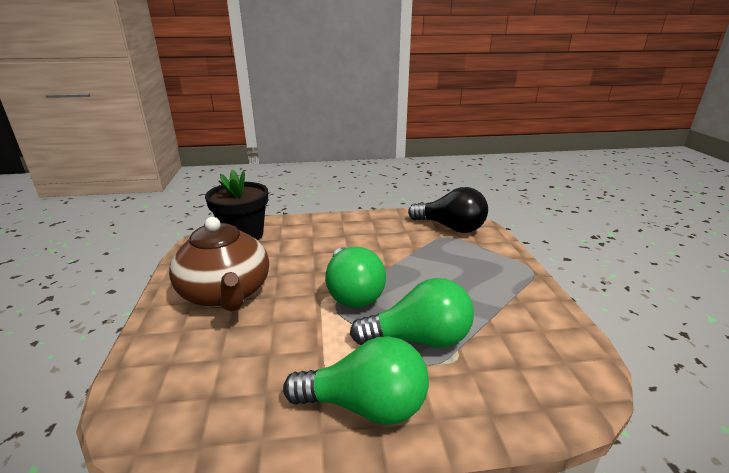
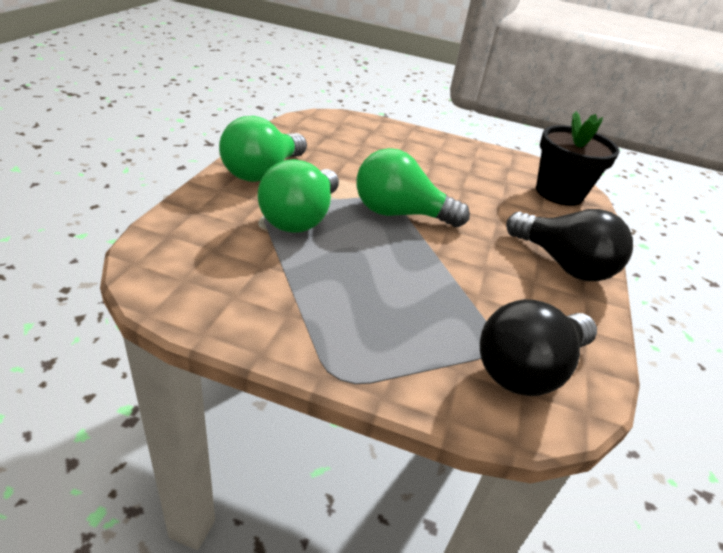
camera: 110 degrees right, 10 degrees up
brown teapot [169,217,269,312] -> none
none -> black light bulb [506,209,633,281]

